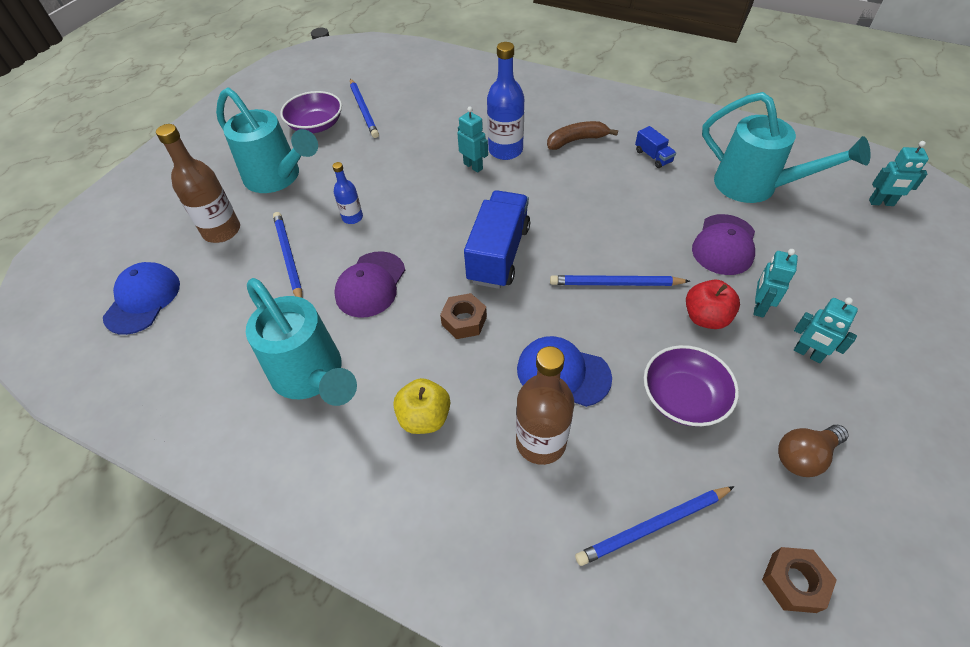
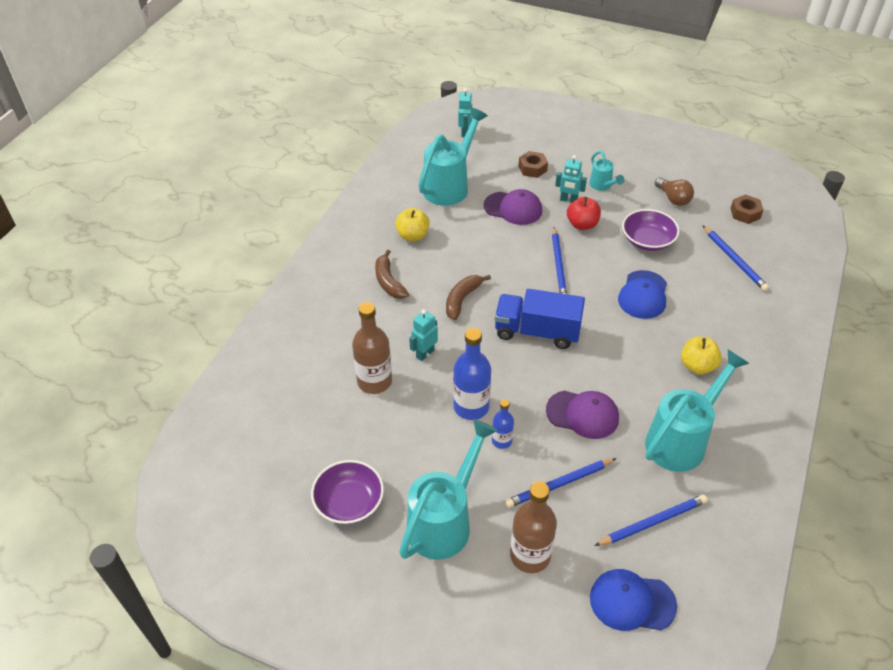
camera: 95 degrees left, 5 degrees down
blue pencil [350,79,379,138] -> blue pencil moved to [594,495,708,546]
brown nut [440,293,487,339] -> brown nut moved to [519,151,548,178]
blue bottle [487,42,524,160] -> blue bottle moved to [453,328,491,420]
brown bottle [516,346,574,465] -> brown bottle moved to [352,302,392,394]
blue truck [635,126,676,168] -> yellow apple [395,208,430,241]
turquoise robot [794,298,858,363] -> turquoise watering can [589,151,625,191]
none -> brown banana [446,275,491,320]

